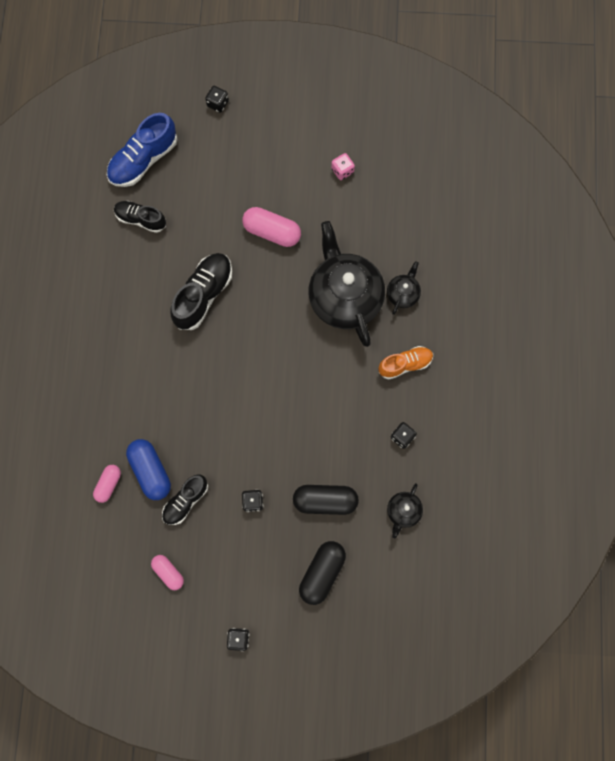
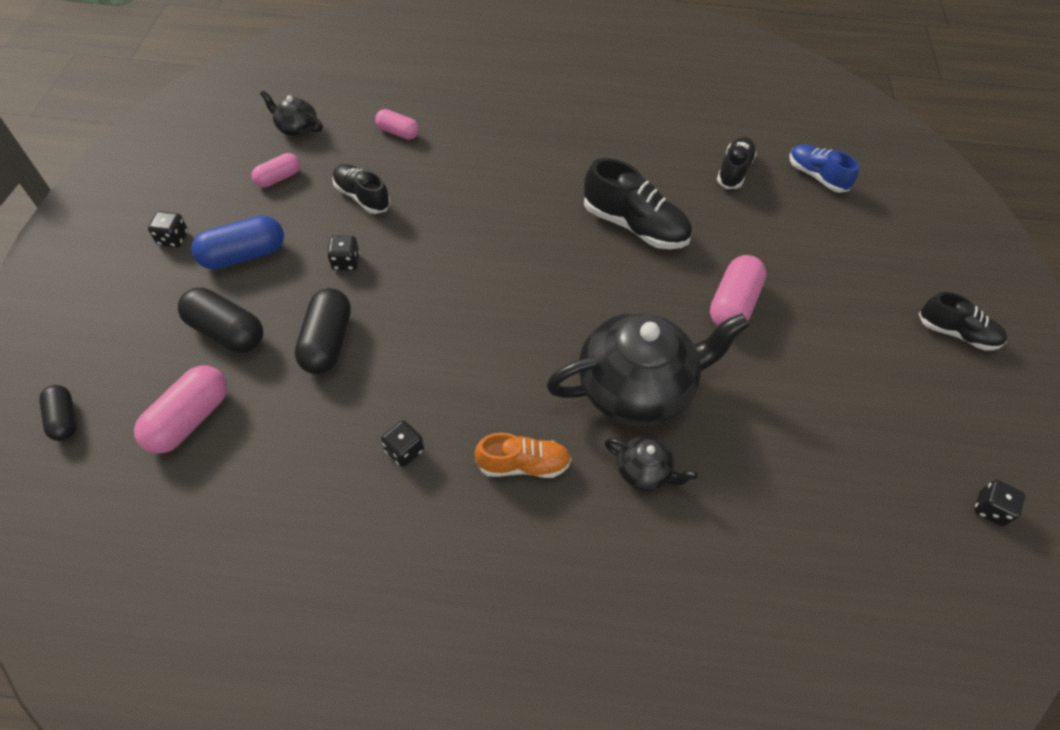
camera: 90 degrees right, 20 degrees down
blue shoe [107,113,177,187] -> blue shoe [789,144,859,193], size x0.64
blue capsule [126,439,171,500] -> blue capsule moved to [191,216,284,270]
black dice [205,86,229,113] -> black dice moved to [974,480,1025,526]
pink dice [331,153,355,180] -> none
orange shoe [379,346,433,379] -> orange shoe turned 75 degrees counterclockwise [475,433,571,478]
black teapot [387,483,423,538] -> black teapot moved to [260,90,323,137]
none -> black capsule [39,385,76,441]
none -> pink capsule [134,366,227,454]
none -> black shoe [919,292,1007,351]

